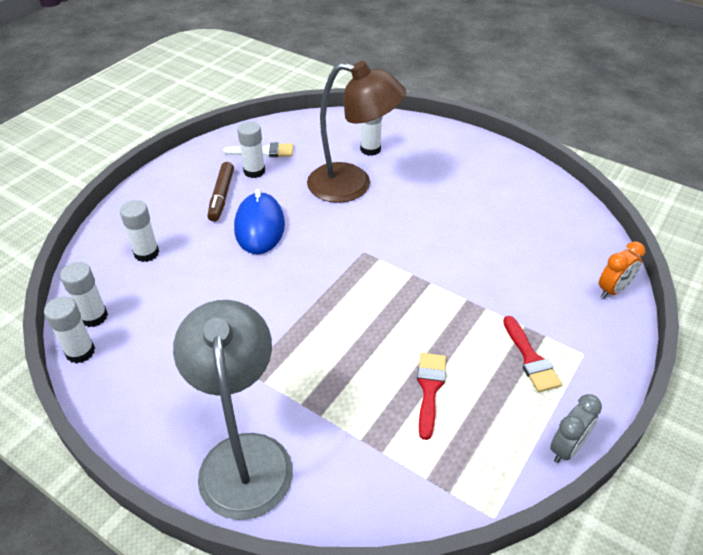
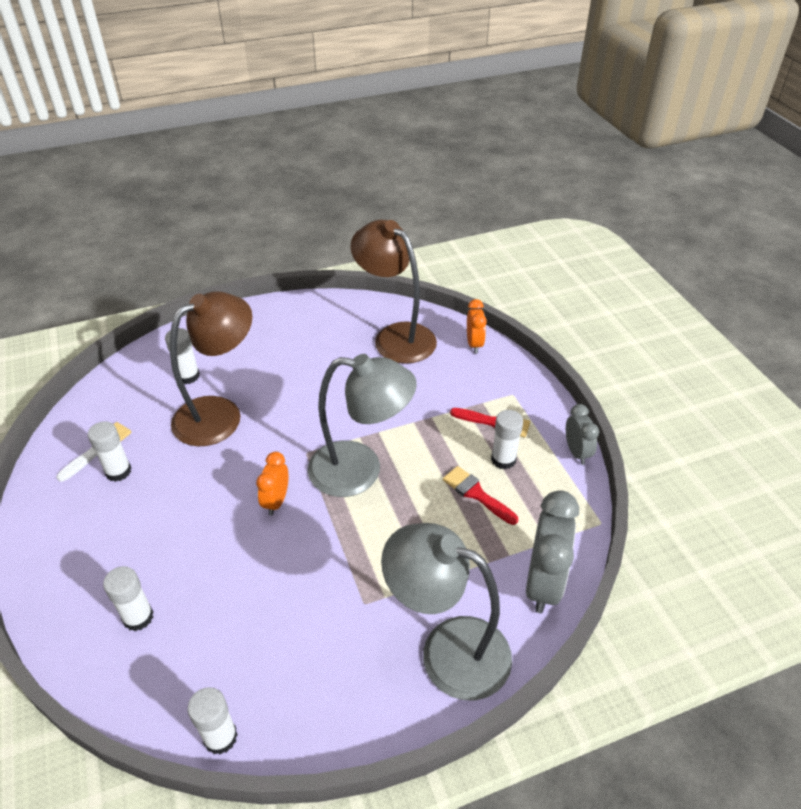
camera: 55 degrees left, 0 degrees up
white glue stick [60,262,108,327] -> white glue stick moved to [491,410,523,469]
brown marker [207,162,234,222] -> none
blue mouse [234,189,285,254] -> none
none -> orange clock [256,452,289,516]
none -> grey lamp [307,354,417,497]
none -> brown lamp [350,220,437,364]
none -> grey clock [526,490,579,613]

